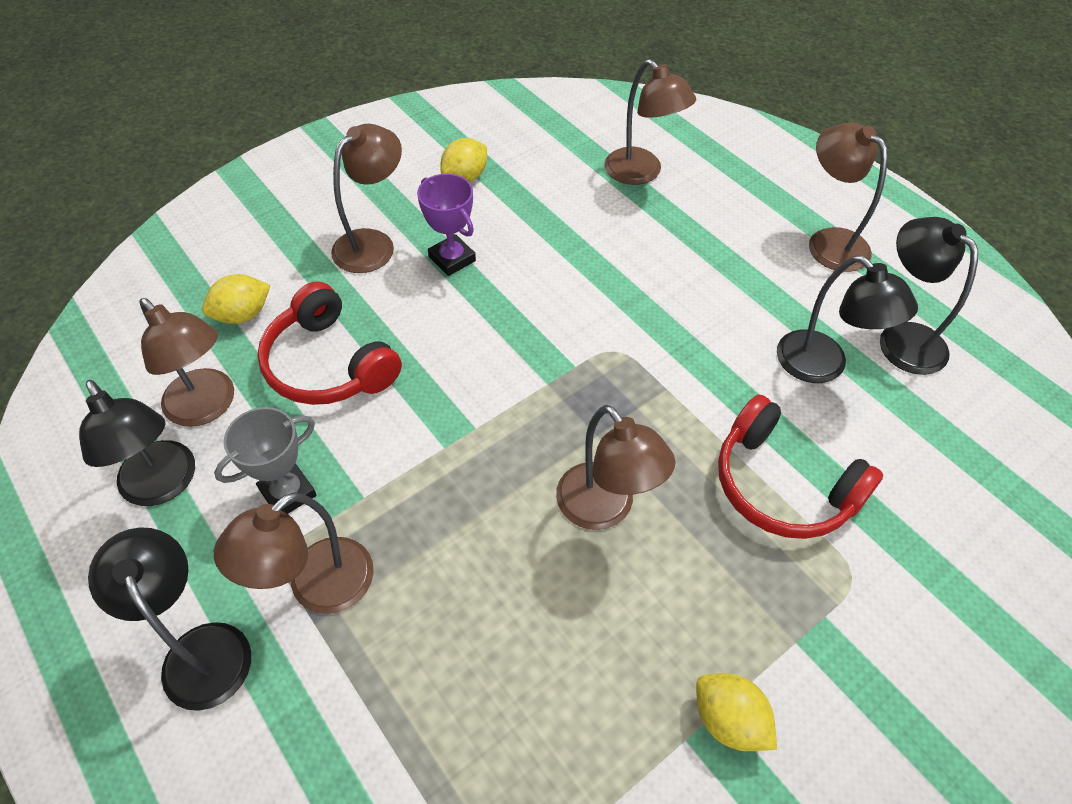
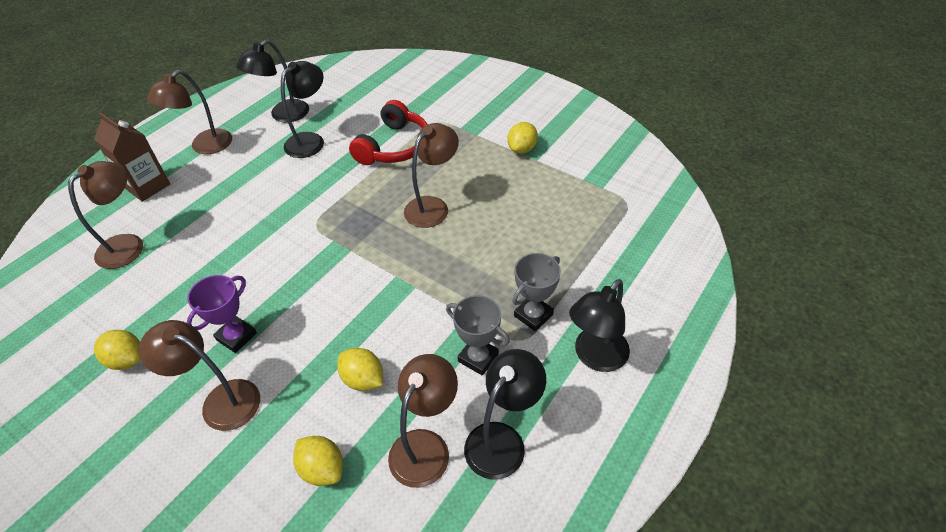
camera: 105 degrees left, 5 degrees down
brown lamp [214,492,374,614] -> grey trophy [512,253,561,331]
red headphones [257,281,402,405] -> yellow lemon [337,348,383,391]
none -> brown carton [94,112,170,202]

